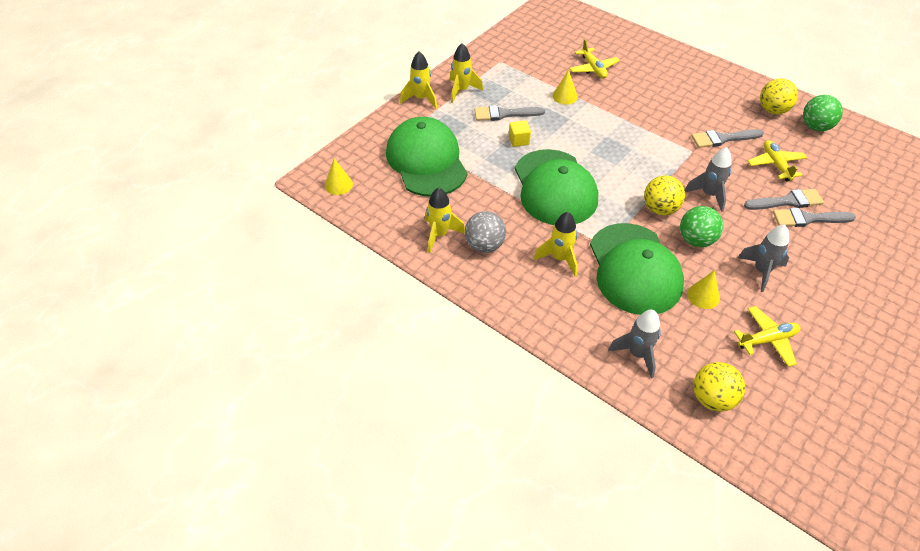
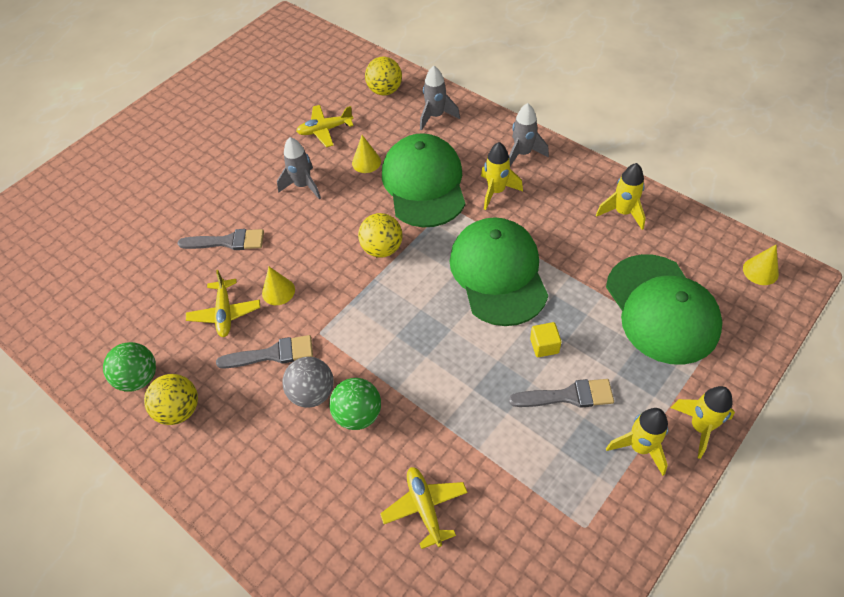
camera: 175 degrees left, 5 degrees up
grey ball [465,211,506,253] -> grey ball moved to [282,357,334,408]
yellow cone [552,70,578,105] -> yellow cone moved to [262,267,295,305]
green ball [680,206,723,247] -> green ball moved to [329,378,381,430]
grey rocket [685,147,732,212] -> grey rocket moved to [509,103,549,166]
grey brush [744,189,824,210] -> none

